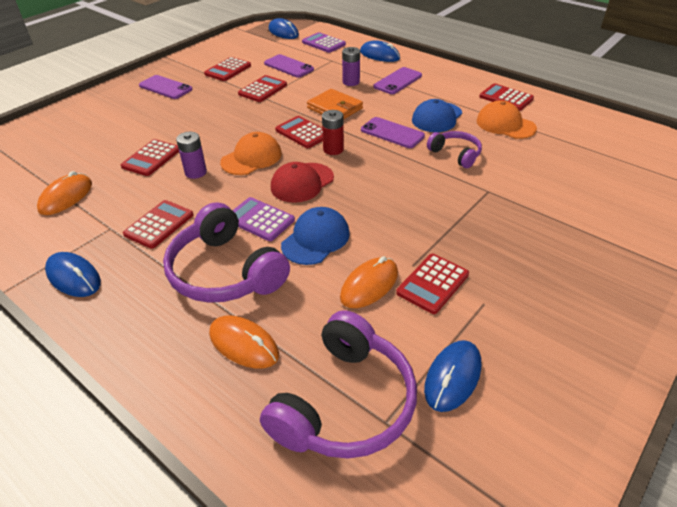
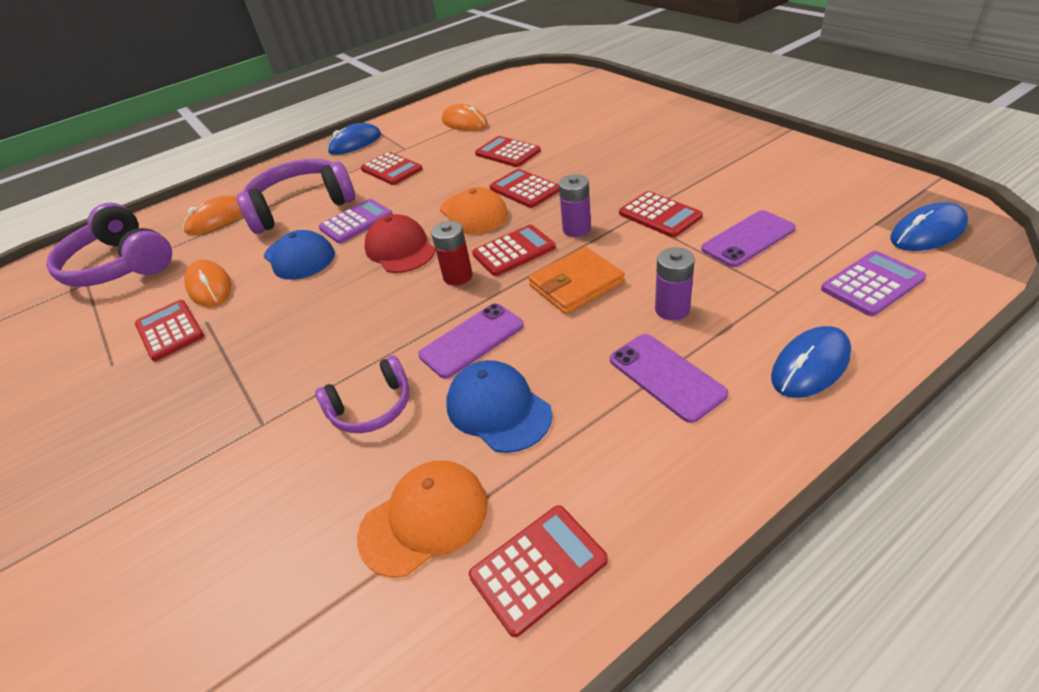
camera: 110 degrees right, 0 degrees up
purple phone [139,75,192,99] -> none
purple battery [176,132,207,179] -> purple battery moved to [559,174,591,237]
red calculator [204,57,251,81] -> red calculator moved to [490,169,559,208]
blue mouse [424,340,481,412] -> none

